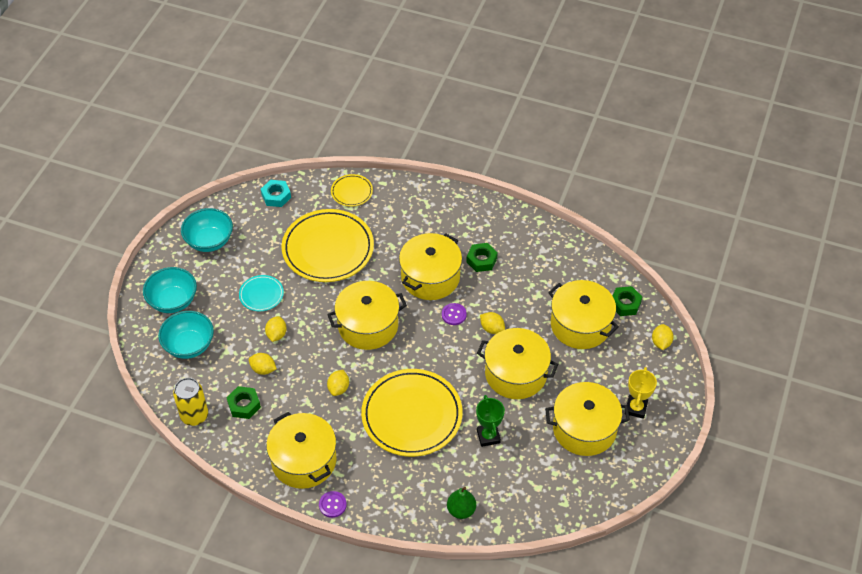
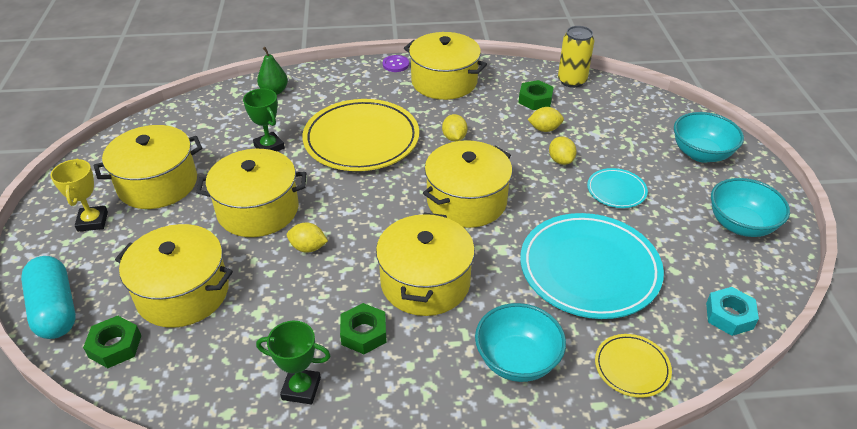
camera: 155 degrees right, 10 degrees down
turquoise bowl [158,311,214,359] -> turquoise bowl moved to [475,303,566,382]
yellow plate [282,209,374,282] -> turquoise plate [520,213,664,319]
purple button [442,303,467,325] -> none
yellow lemon [652,324,674,350] -> turquoise capsule [21,256,76,339]
none -> green trophy [256,321,331,405]

